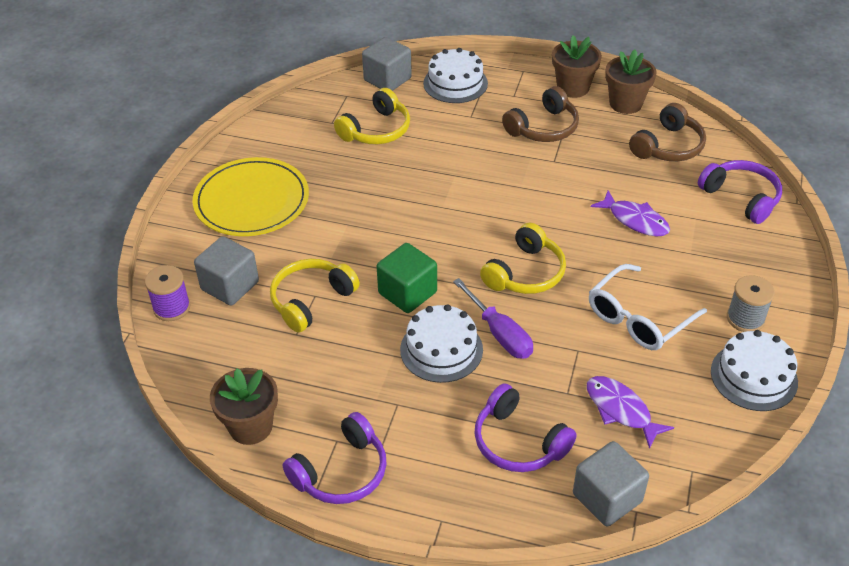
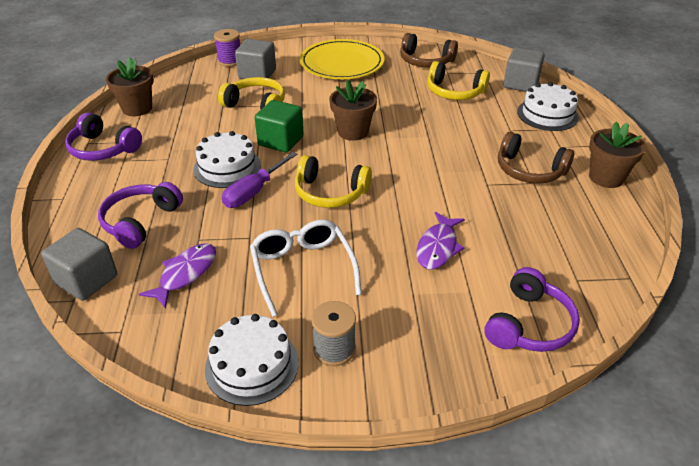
camera: 70 degrees right, 5 degrees down
white glasses [589,264,707,350] -> white glasses turned 45 degrees clockwise [250,220,362,317]
brown flower pot [605,50,657,114] -> brown flower pot moved to [329,80,377,141]
brown headphones [629,103,706,161] -> brown headphones moved to [400,33,458,67]

